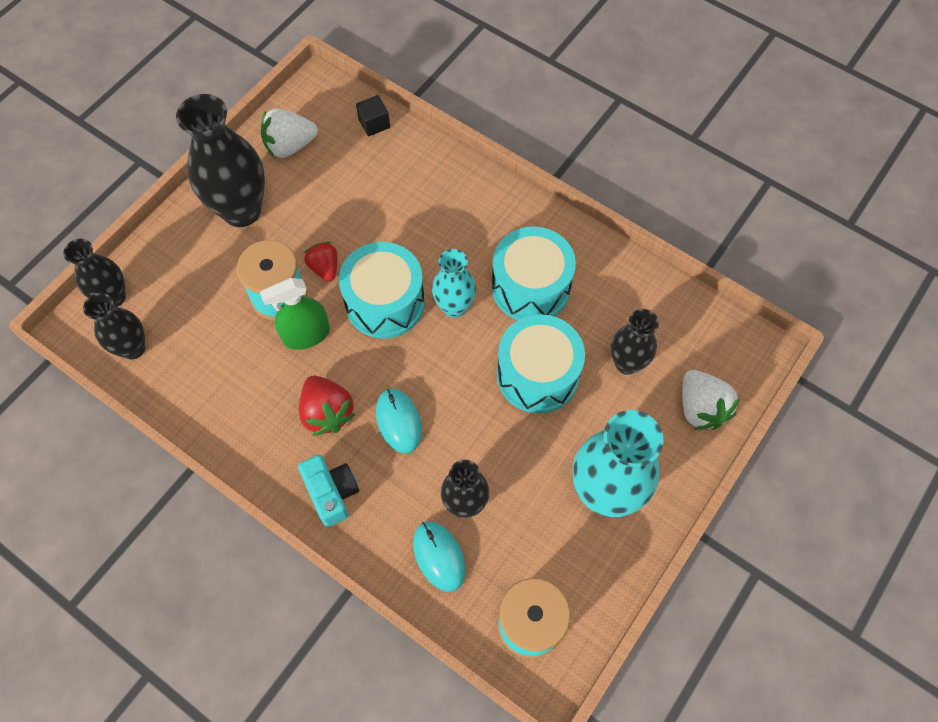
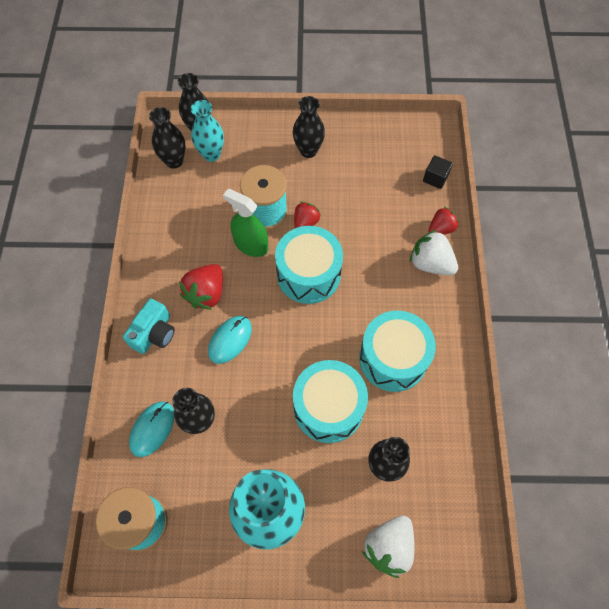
camera: 55 degrees right, 0 degrees up
black vase [176,94,265,227] -> black vase [293,96,325,158], size x0.58
white strawberry [261,108,318,158] -> white strawberry moved to [410,229,458,275]
turquoise vase [432,249,476,318] -> turquoise vase moved to [191,100,224,162]
none -> red strawberry [429,206,459,235]

